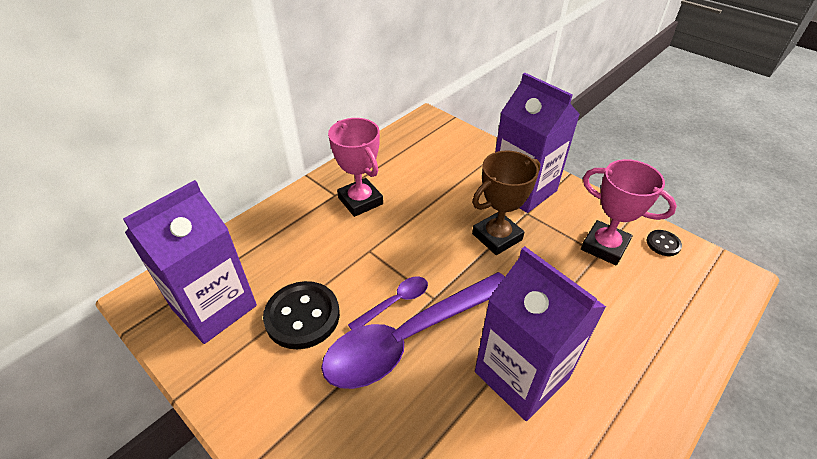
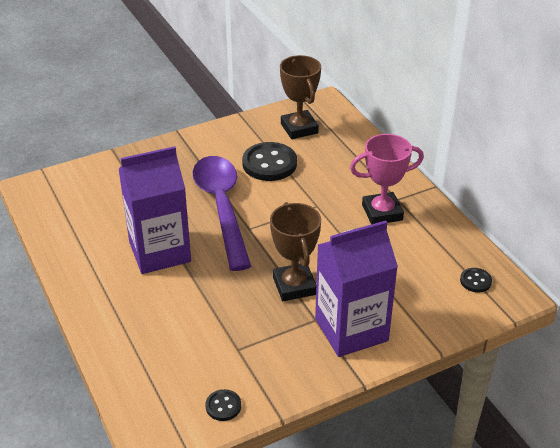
camera: 110 degrees right, 5 degrees down
purple carton [123,180,257,344] -> brown trophy [280,55,321,139]
purple spoon [348,277,428,330] -> none
pink trophy [581,159,677,266] -> none
none -> black button [460,268,492,292]

